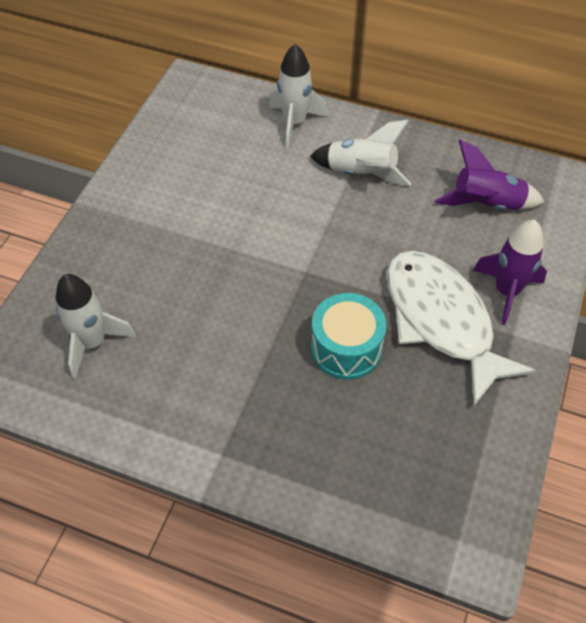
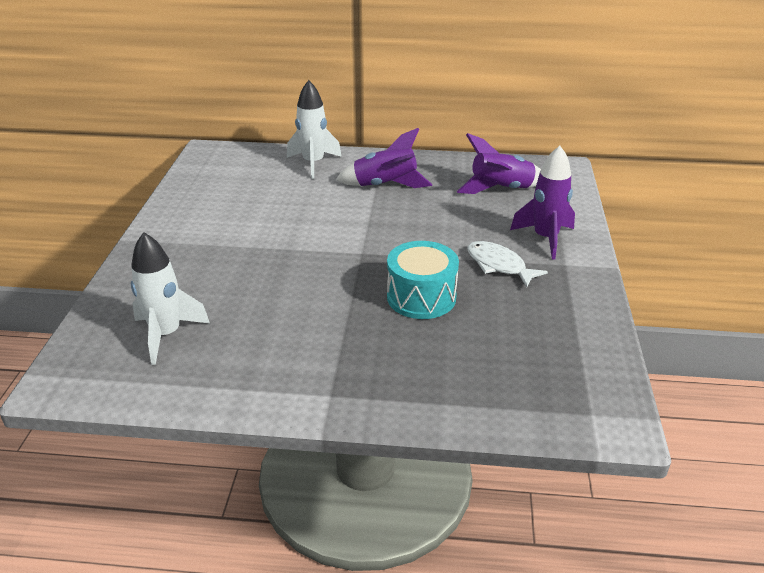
camera: 15 degrees left, 20 degrees down
white rocket [310,120,411,186] -> purple rocket [336,128,432,188]
white fish [386,251,536,406] -> white fish [468,241,548,288], size x0.50

